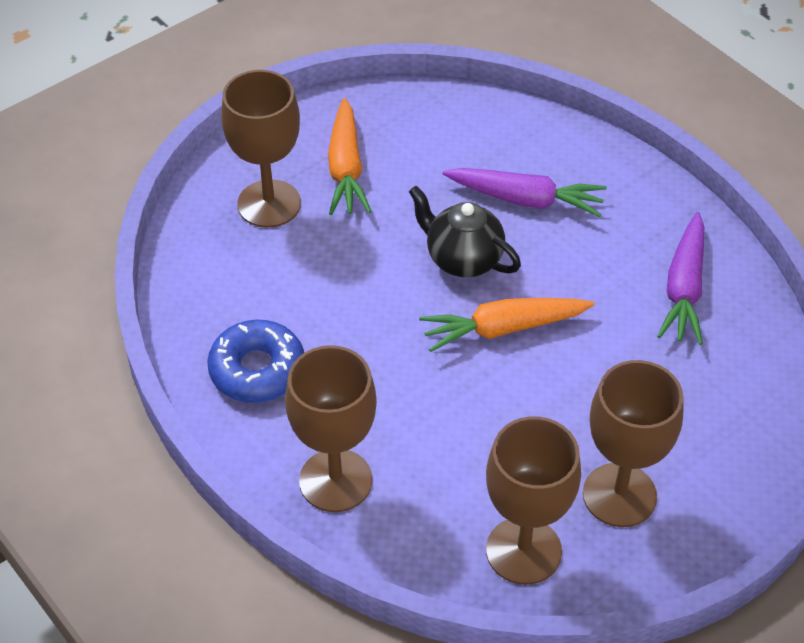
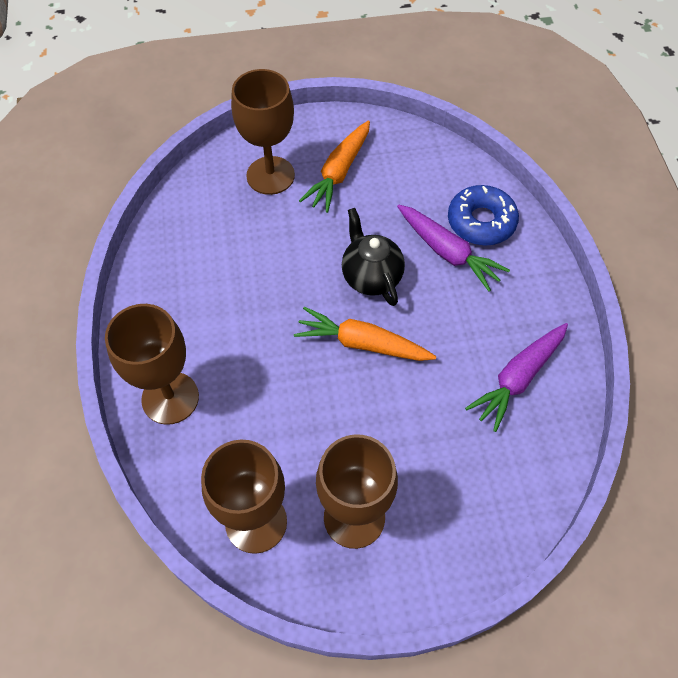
camera: 30 degrees right, 10 degrees up
blue donut [207,320,304,403] -> blue donut moved to [448,185,519,245]

